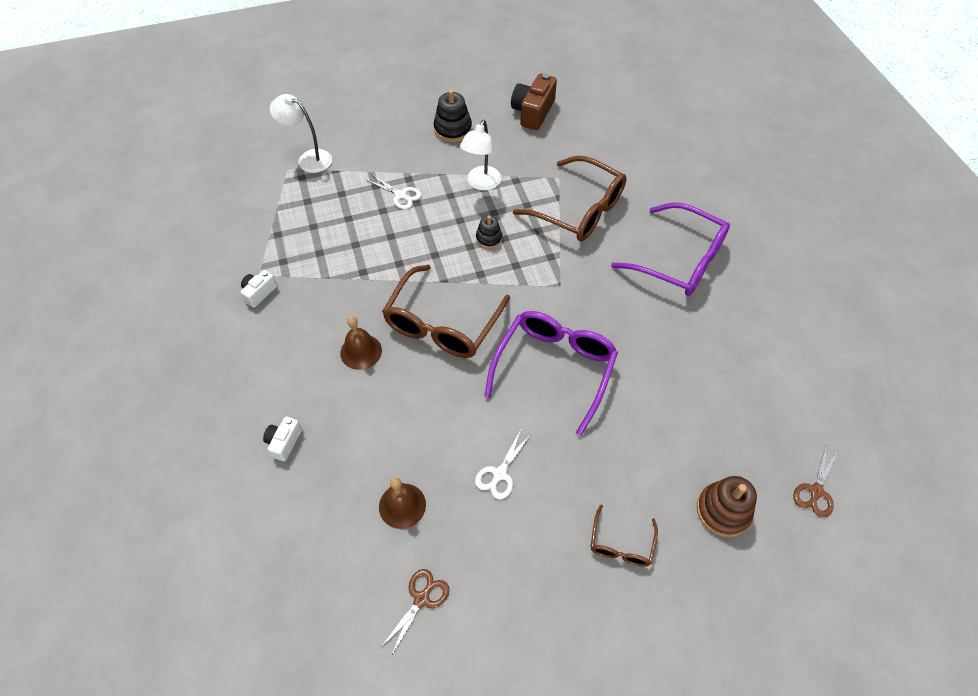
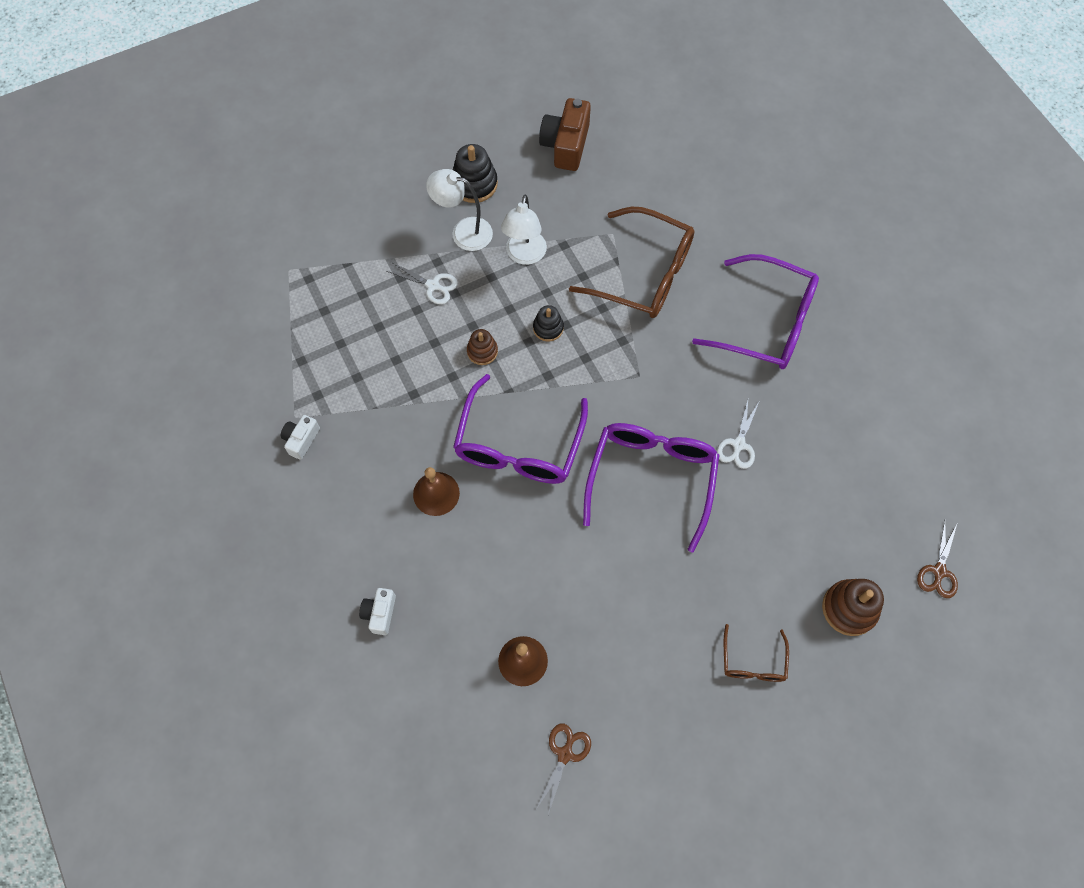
camera: 10 degrees left, 10 degrees up
white lamp [270,94,332,173] -> white lamp moved to [426,169,493,251]
brown glasses [382,265,510,358] -> purple glasses [453,374,588,484]
white scissors [475,430,531,499] -> white scissors moved to [717,400,759,469]
none -> brown stacking toy [467,329,498,365]

